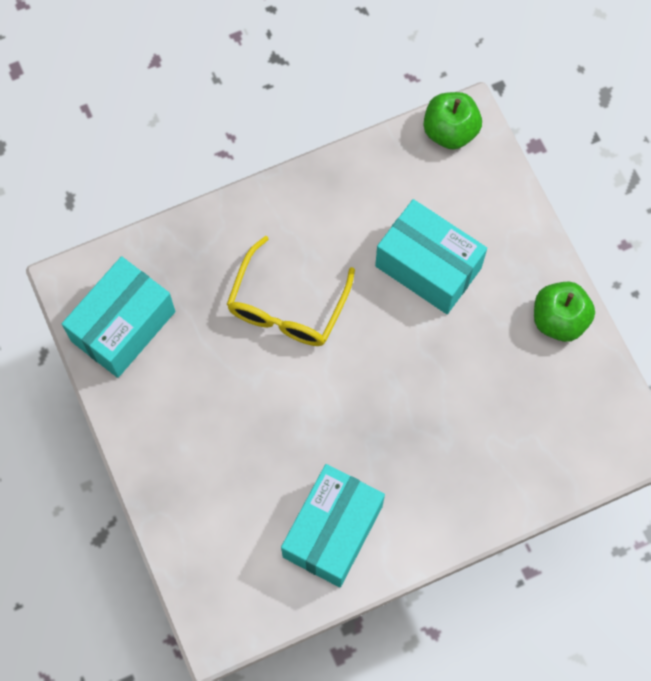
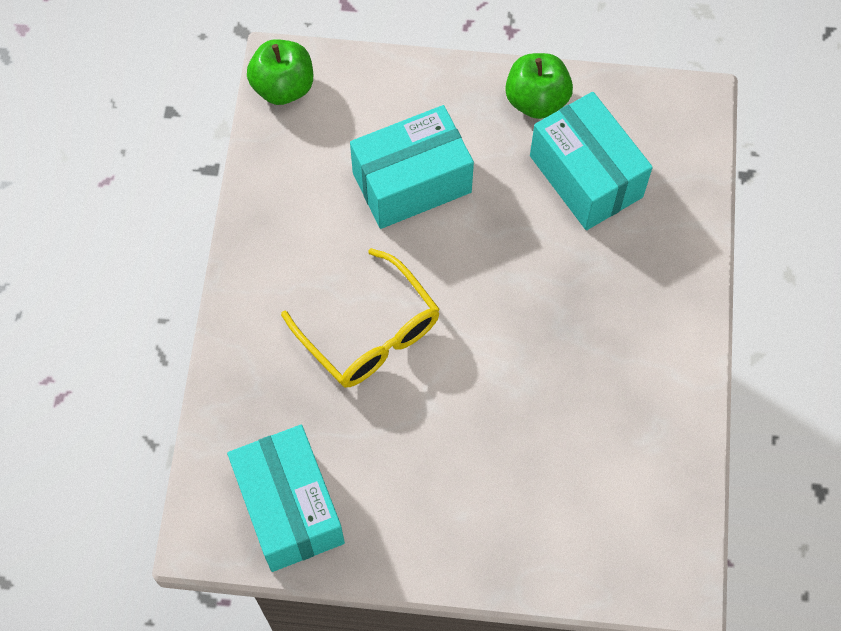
camera: 60 degrees left, 5 degrees down
turquoise box [281,464,385,587] -> turquoise box moved to [530,92,653,230]

